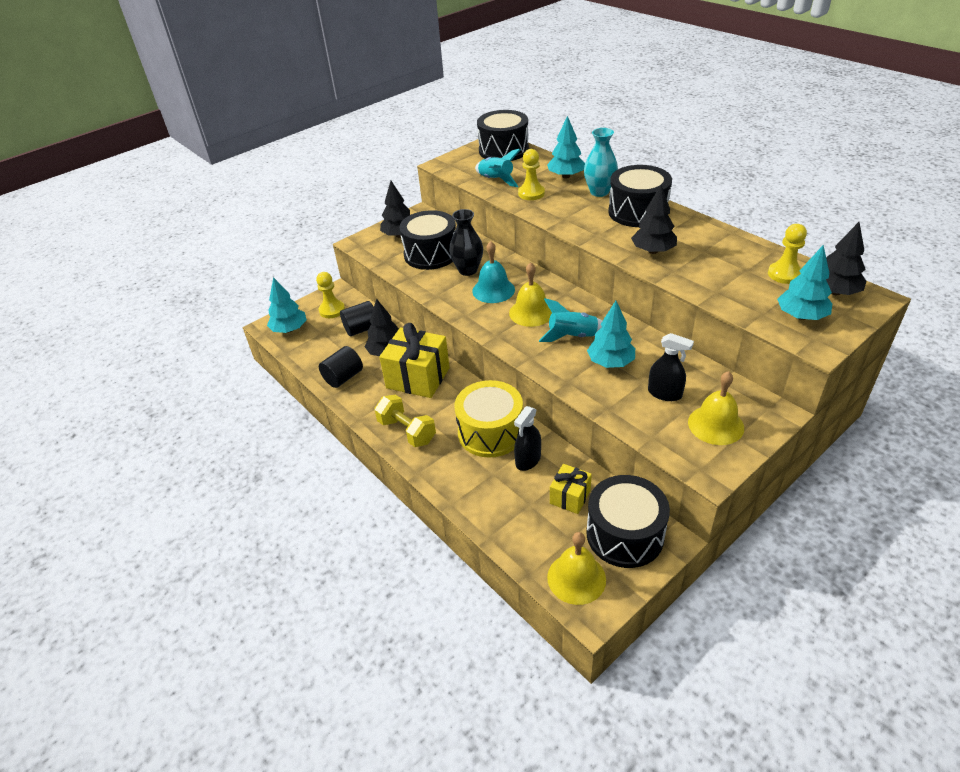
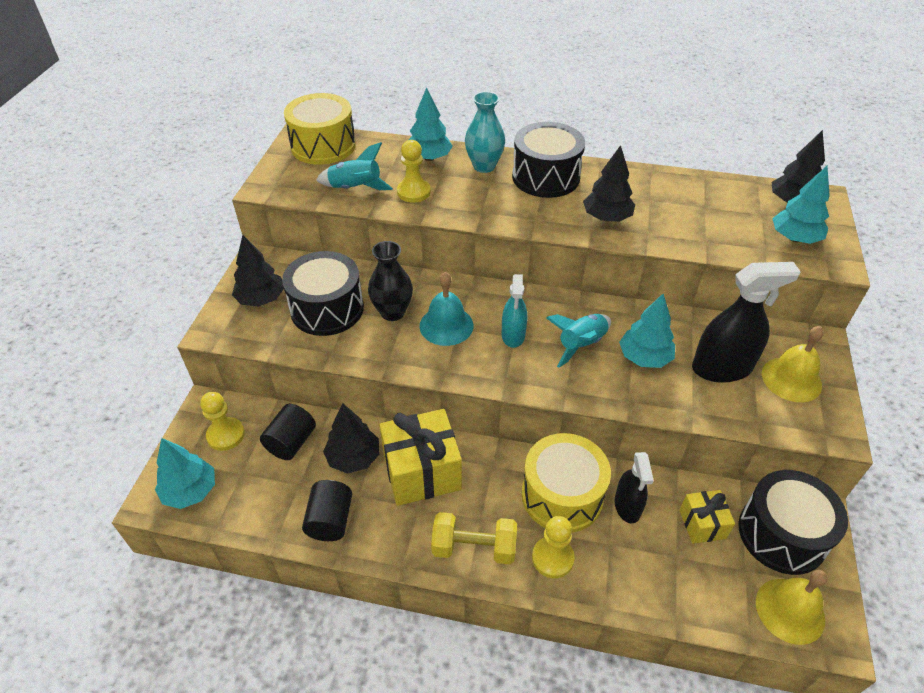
camera: 40 degrees left, 5 degrees up
black drum [477,110,529,161] -> yellow drum [284,93,356,165]
yellow bell [509,262,552,327] -> turquoise spray bottle [502,274,527,348]
black spray bottle [648,333,694,401] -> black spray bottle [692,262,801,383], size x1.65
yellow pawn [768,224,807,284] -> yellow pawn moved to [532,516,575,578]

